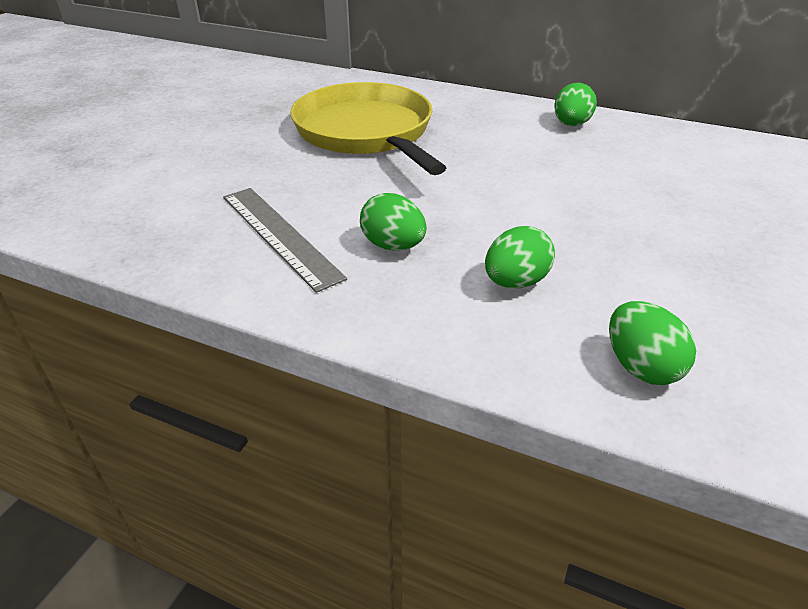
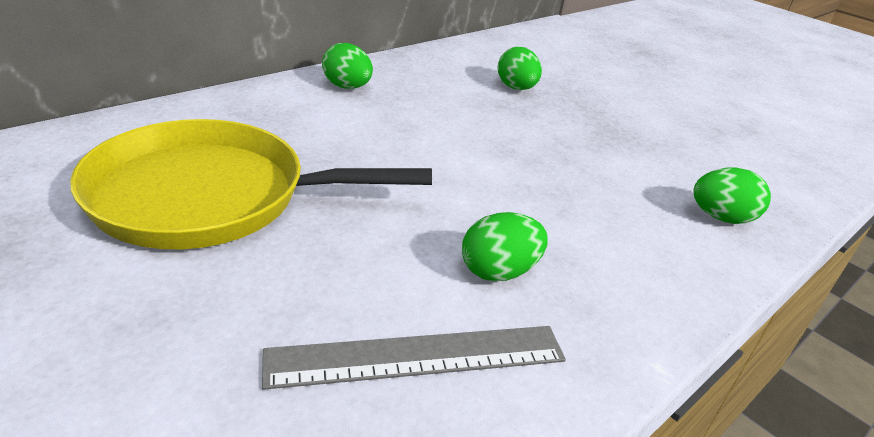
camera: 70 degrees left, 5 degrees down
green egg [485,226,555,288] -> green egg moved to [497,47,542,90]

